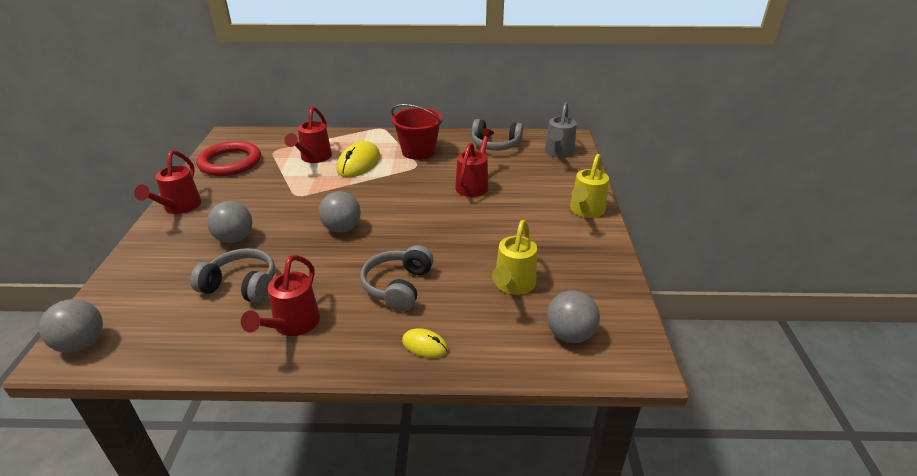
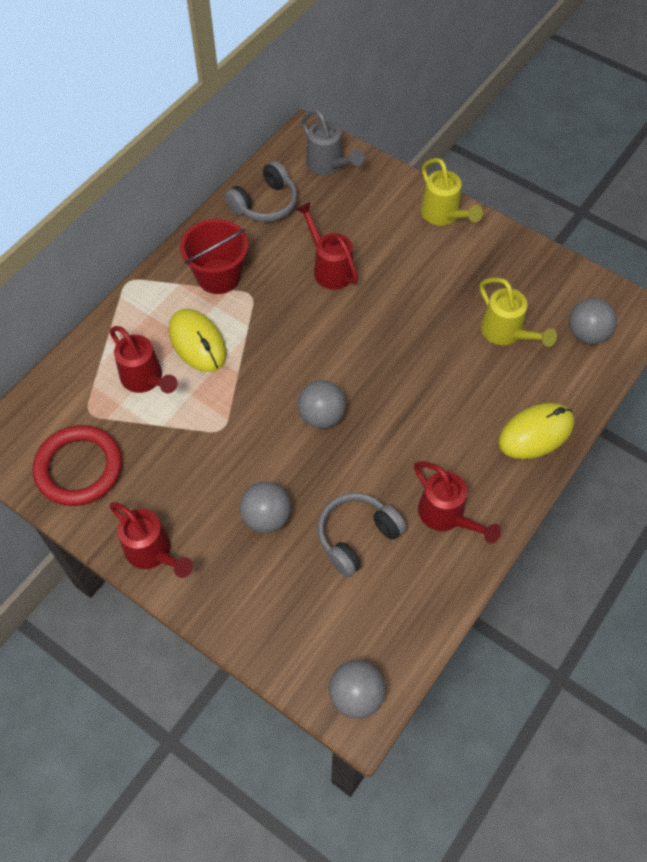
camera: 55 degrees left, 25 degrees up
grey headphones [360,245,434,312] -> none
yellow mouse [402,328,448,358] -> yellow mouse [499,403,574,459], size x1.85

